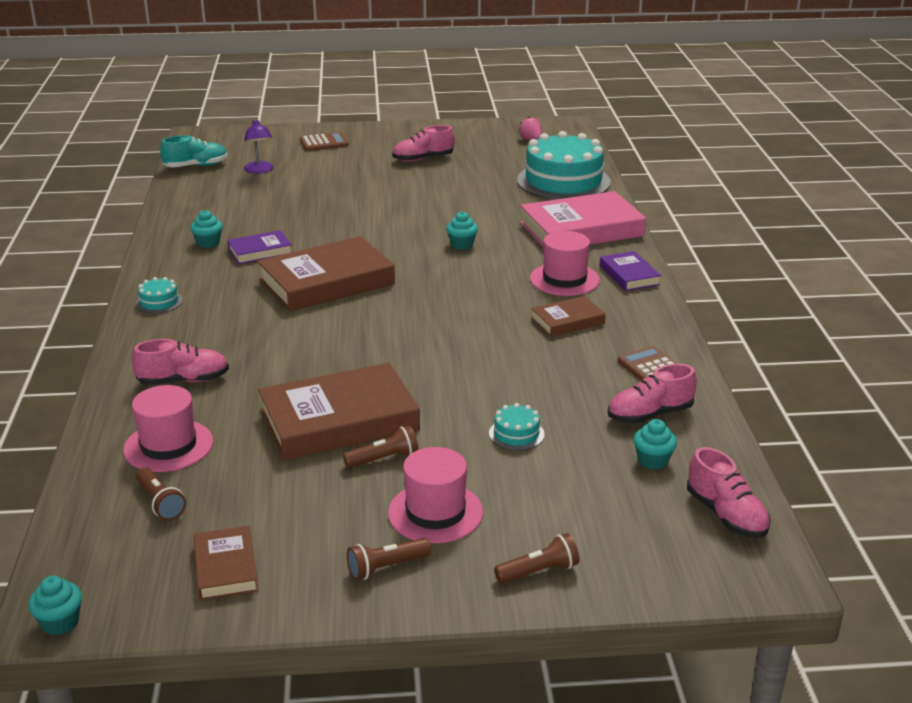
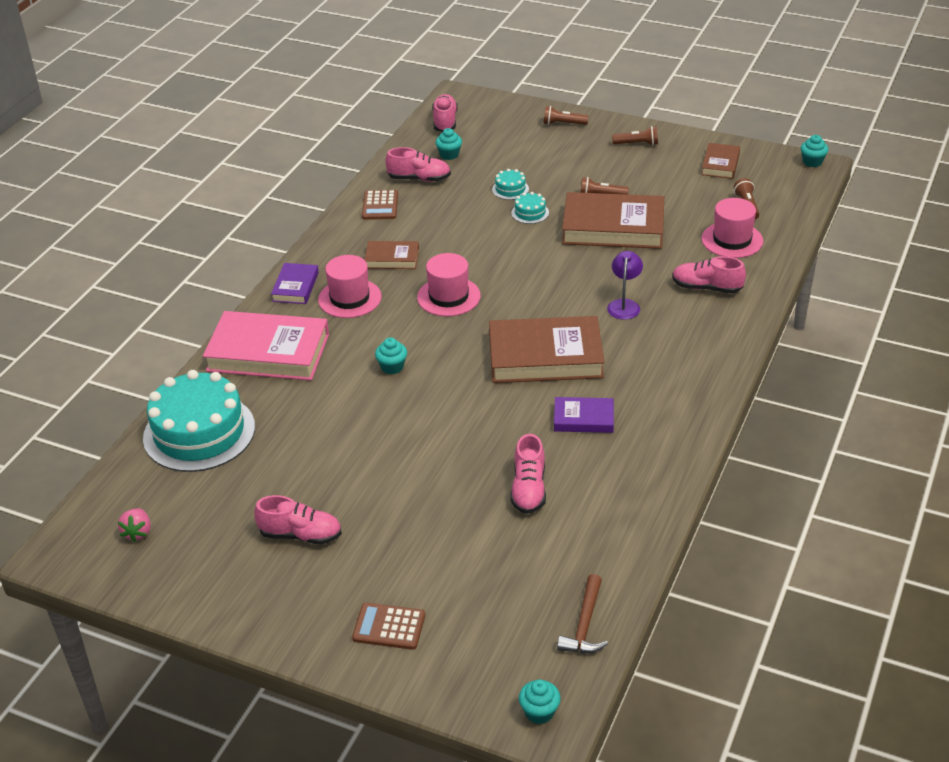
camera: 150 degrees left, 10 degrees up
turquoise cake [136,277,183,314] -> turquoise cake moved to [511,192,549,224]
turquoise shoe [160,135,228,167] -> brown hammer [557,574,608,653]
turquoise cupcake [190,210,223,248] -> turquoise cupcake moved to [519,680,561,724]
purple lamp [244,118,273,174] -> purple lamp moved to [607,251,643,320]
pink hat [388,447,483,544] -> pink hat moved to [417,253,481,316]
none -> pink shoe [510,434,546,514]

